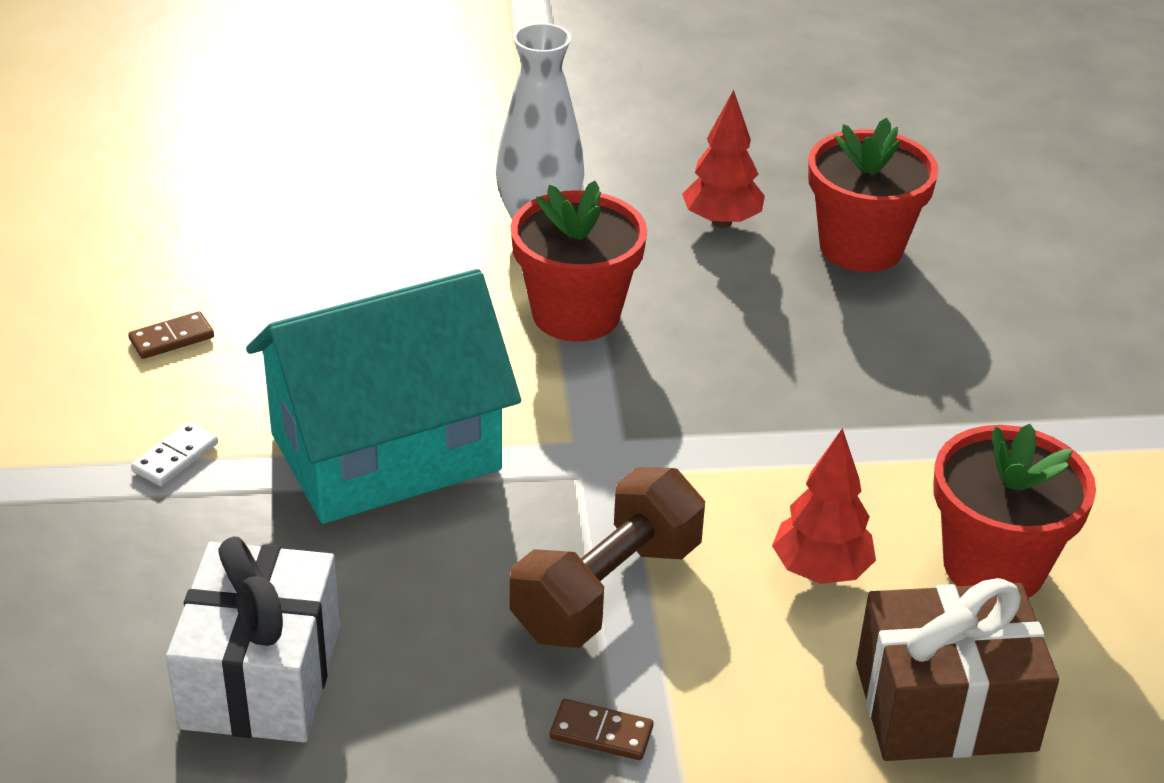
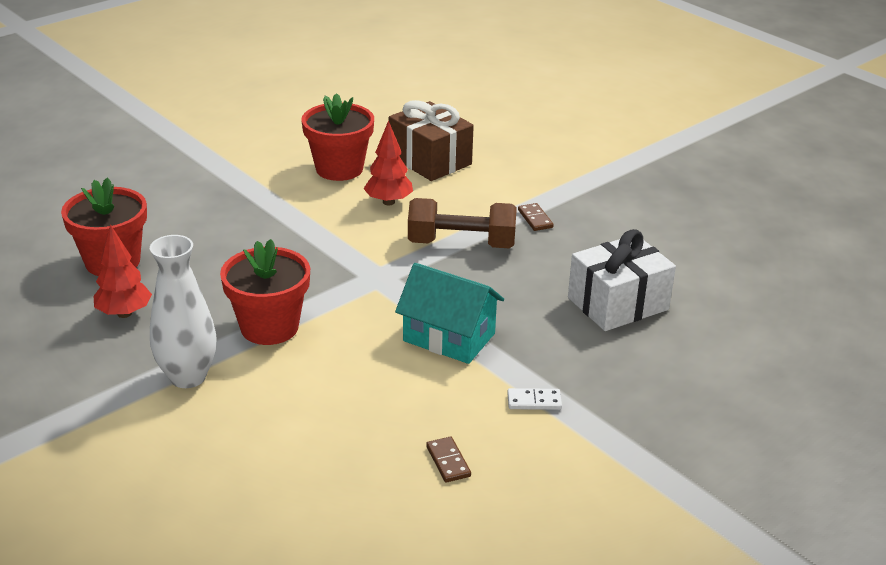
camera: 125 degrees left, 5 degrees down
brown domino [128,311,214,359] -> brown domino turned 45 degrees clockwise [426,437,471,483]
turquoise house [246,269,521,524] -> turquoise house [395,263,504,364], size x0.65

